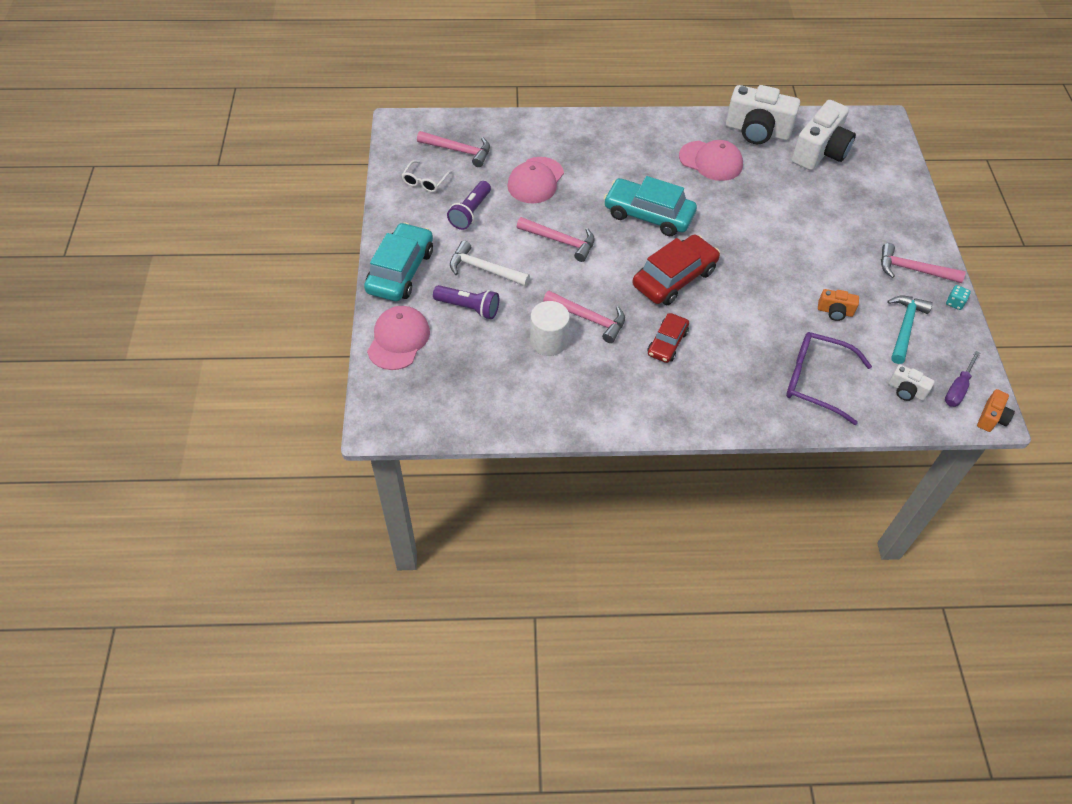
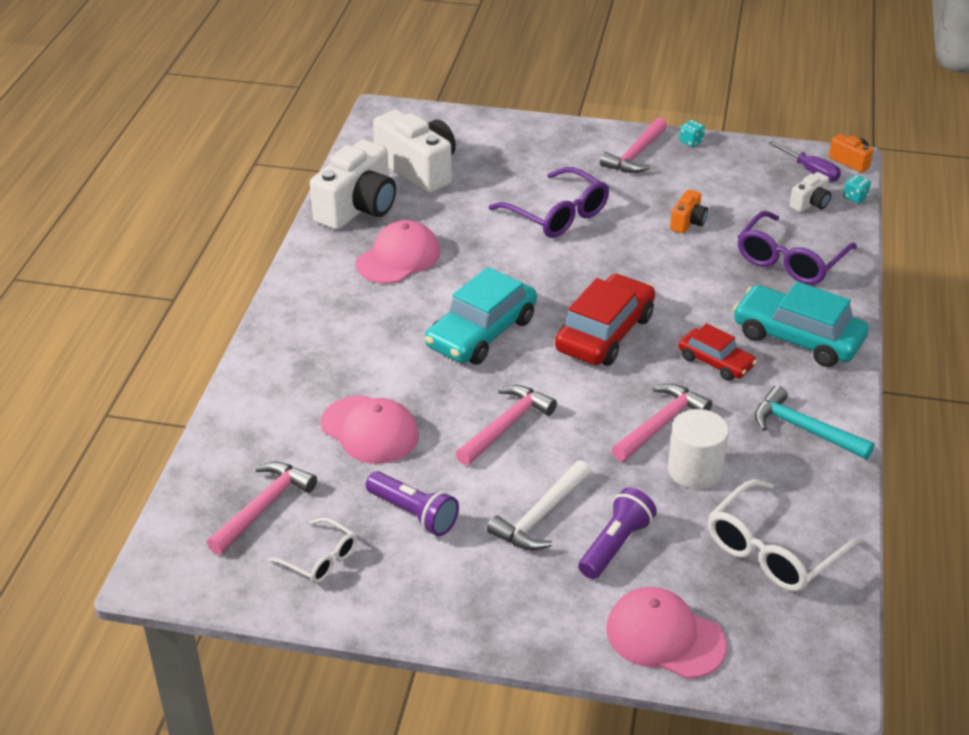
camera: 75 degrees left, 15 degrees down
turquoise car [364,222,433,301] -> turquoise car moved to [733,282,869,367]
red car [632,234,720,305] -> red car turned 60 degrees clockwise [555,274,655,366]
turquoise hammer [887,296,933,364] -> turquoise hammer moved to [755,385,875,460]
none -> purple glasses [489,167,609,238]
none -> white glasses [708,479,862,592]
none -> turquoise dice [843,175,871,203]

